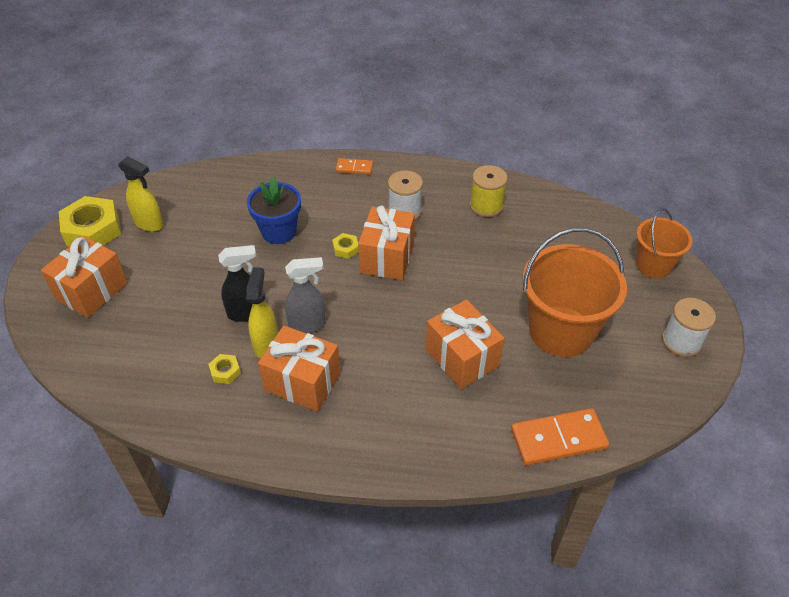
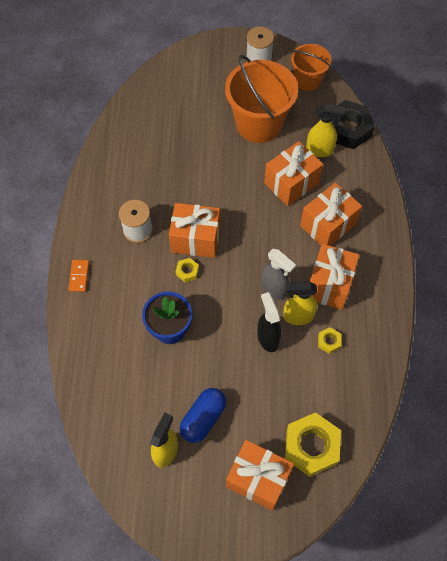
camera: 95 degrees left, 15 degrees up
yellow nut [59,196,121,247] -> yellow nut moved to [285,412,341,477]
grey spray bottle [285,257,326,333] -> grey spray bottle turned 150 degrees clockwise [261,249,296,300]
yellow spool [470,165,508,217] -> none
orange domino [511,408,609,465] -> black nut [331,100,375,149]
orange bucket [636,208,692,279] -> orange bucket moved to [291,44,332,91]
none -> blue capsule [180,388,226,443]
none -> orange gift [300,182,362,246]
none -> yellow spray bottle [306,104,345,157]

